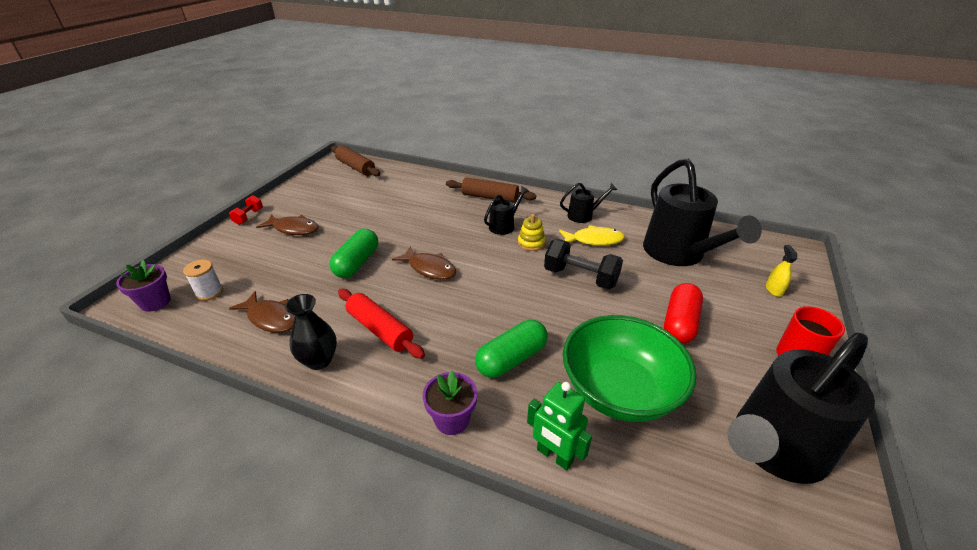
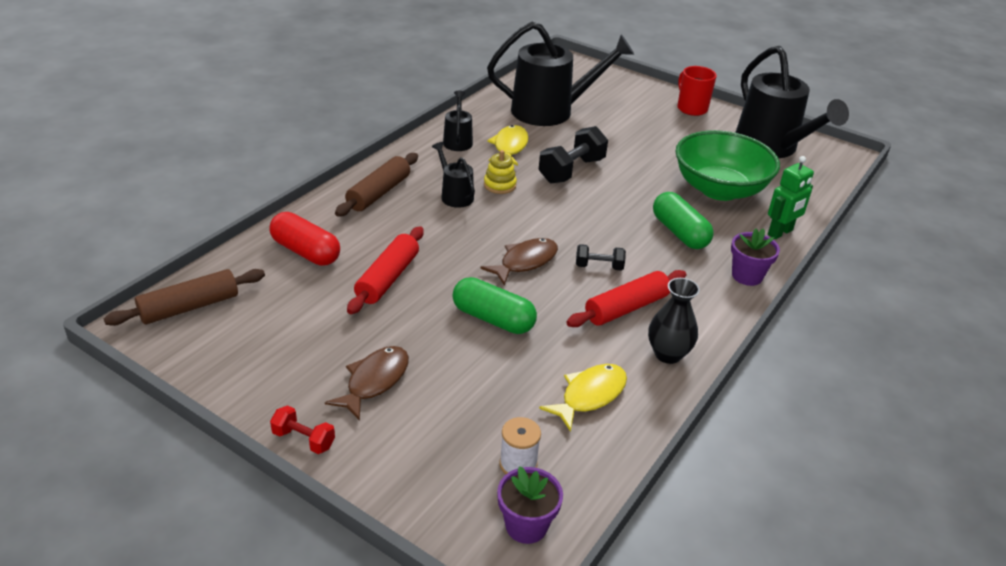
camera: 80 degrees left, 0 degrees up
brown fish [229,291,295,333] -> yellow fish [539,364,627,432]
red capsule [664,283,703,344] -> red capsule moved to [269,212,340,266]
yellow spray bottle [766,245,797,297] -> none
none -> red rolling pin [347,227,424,314]
none -> black dumbbell [576,244,626,271]

